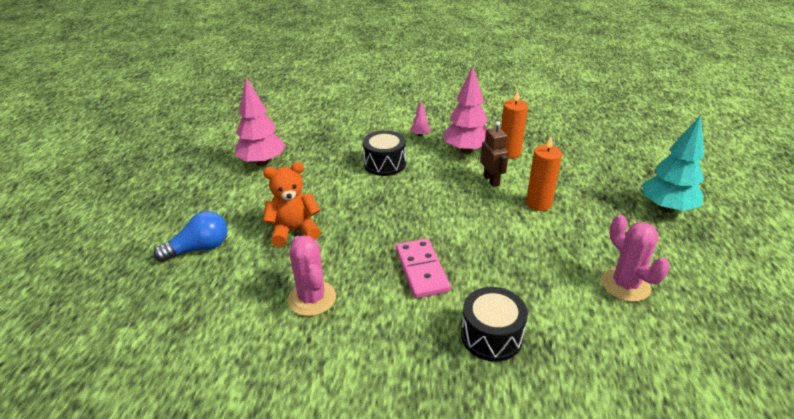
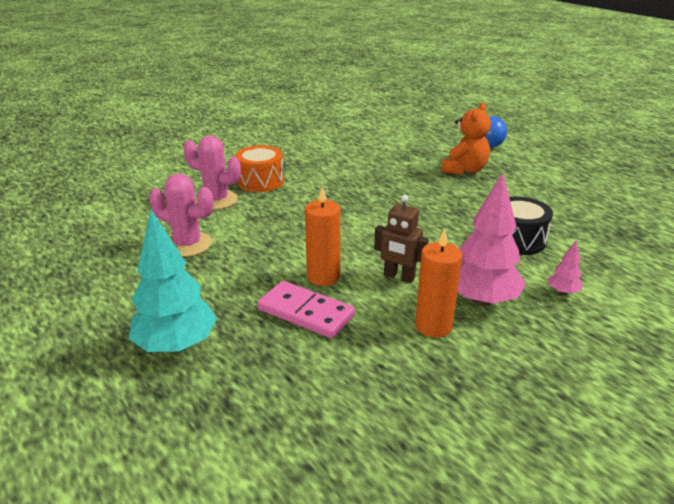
camera: 135 degrees right, 5 degrees down
pink tree [235,78,285,166] -> none
pink cactus [288,236,336,316] -> pink cactus moved to [183,136,241,210]
pink domino [396,238,451,298] -> pink domino moved to [258,281,355,338]
black drum [461,287,528,362] -> orange drum [235,145,284,192]

